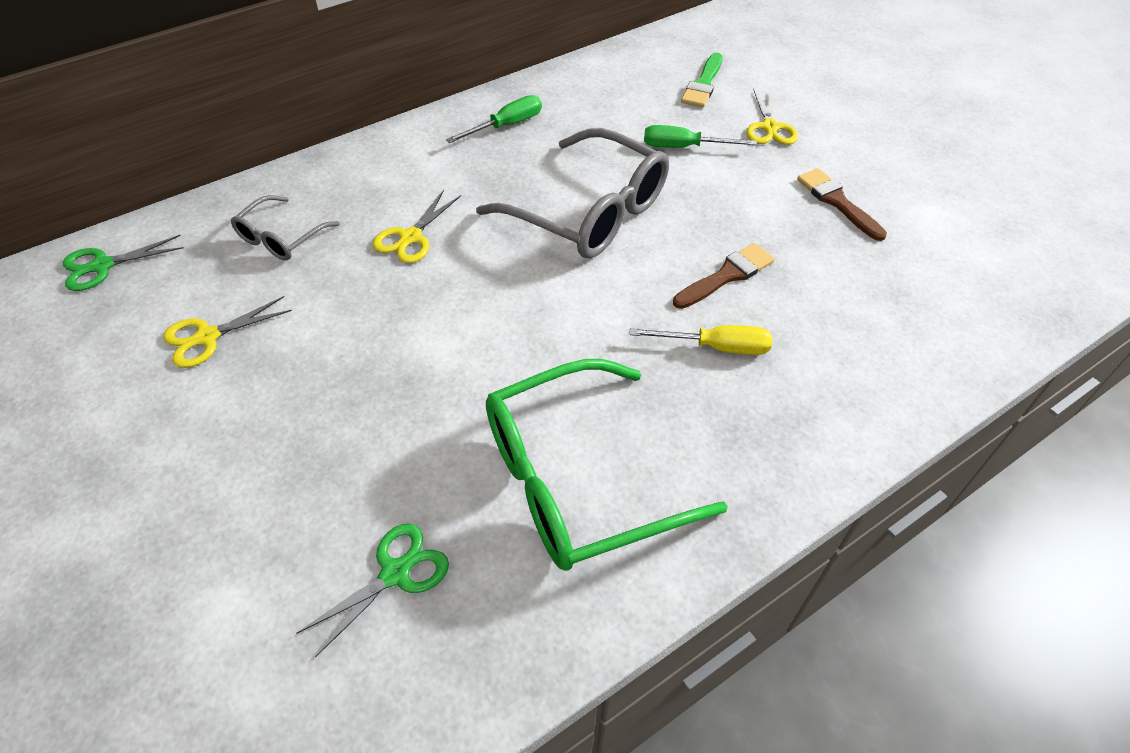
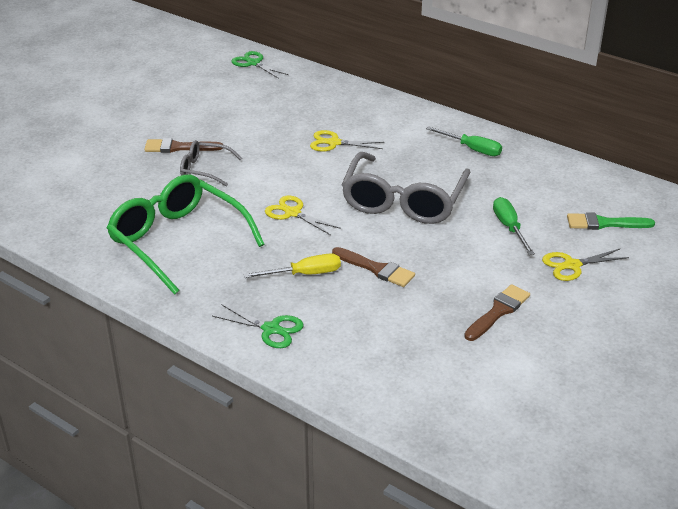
camera: 70 degrees right, 15 degrees down
yellow scissors [163,296,292,368] -> yellow scissors moved to [265,196,341,235]
grey glasses [231,195,340,261] -> grey glasses moved to [180,140,242,187]
green scissors [296,524,449,658] -> green scissors moved to [212,304,304,348]
yellow screwdriver [629,325,772,355] -> yellow screwdriver turned 90 degrees counterclockwise [243,253,341,278]
none -> brown brush [144,138,223,153]

